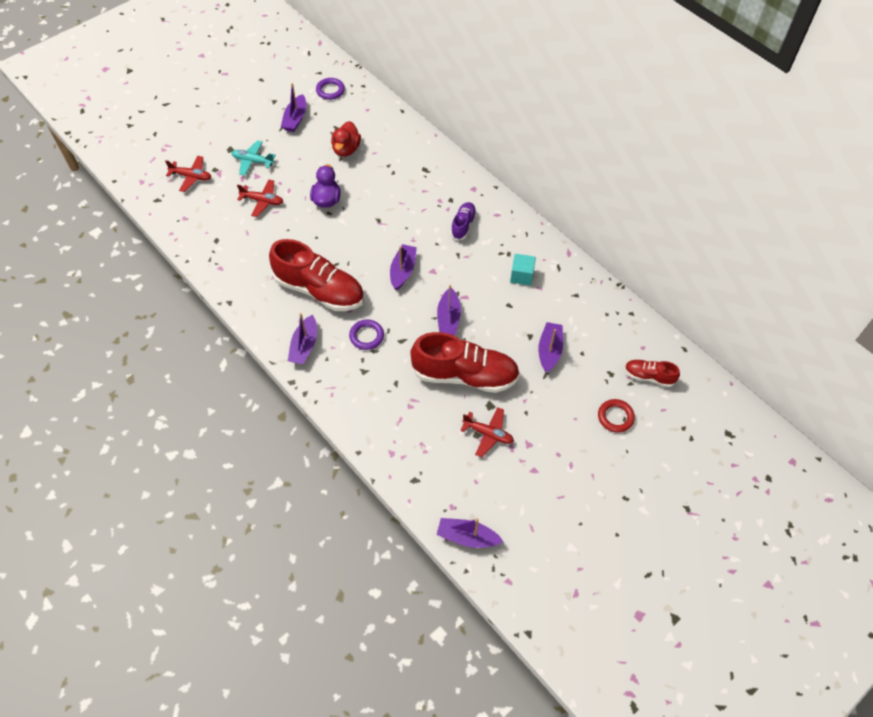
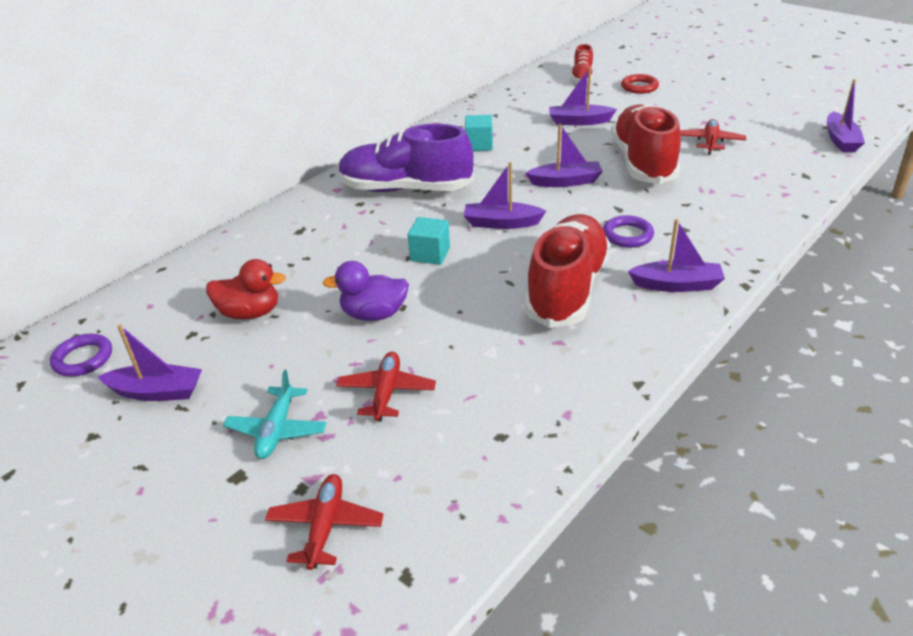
camera: 95 degrees left, 20 degrees down
purple shoe [451,202,477,240] -> purple shoe [339,124,474,192], size x2.04
none -> turquoise cube [408,217,450,265]

